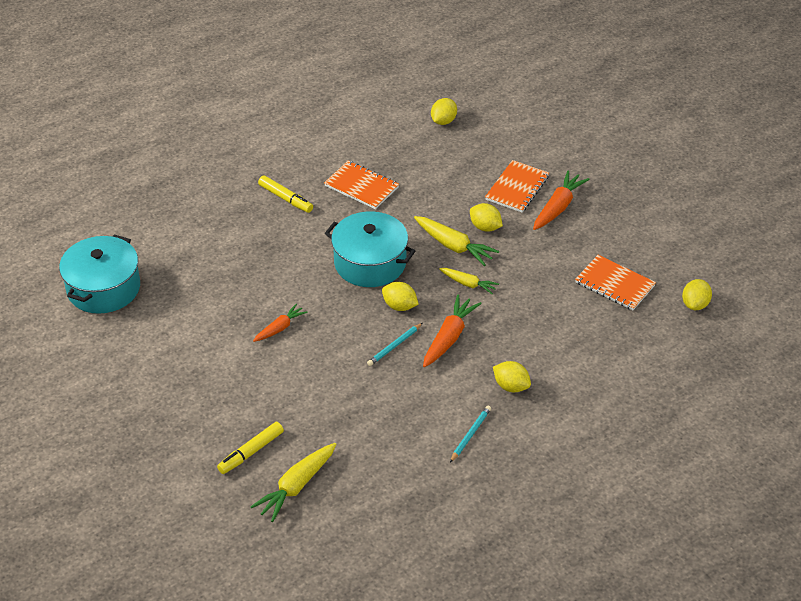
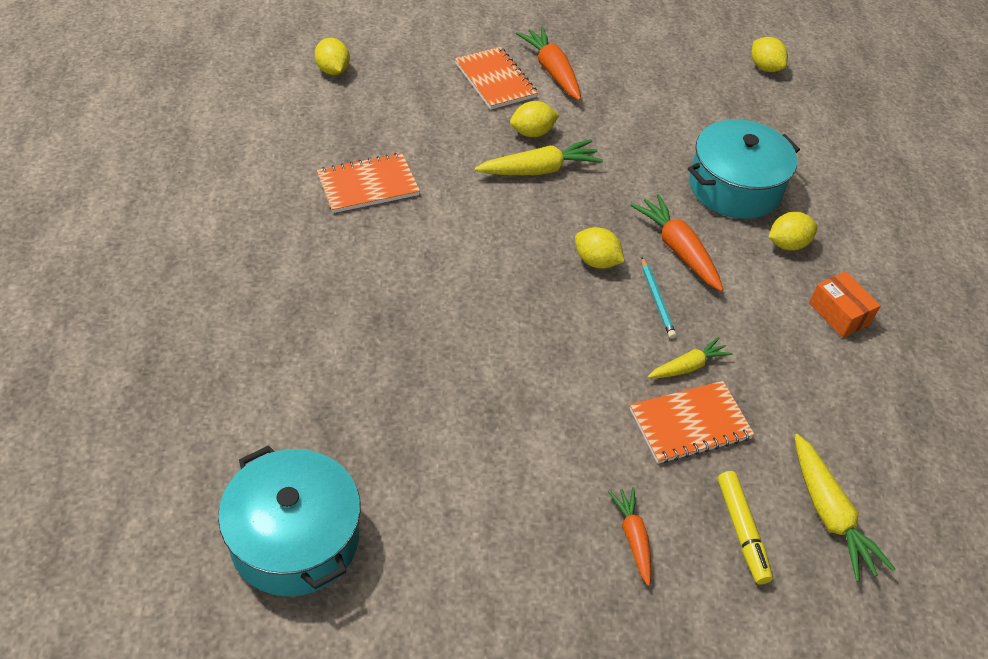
camera: 60 degrees left, 5 degrees up
orange carrot [253,304,308,342] -> orange carrot moved to [608,487,651,586]
yellow marker [258,175,313,213] -> none
turquoise pot [325,211,415,287] -> turquoise pot moved to [688,119,800,219]
yellow lemon [382,282,418,311] -> yellow lemon turned 60 degrees clockwise [575,227,625,269]
yellow carrot [439,268,499,295] -> yellow carrot moved to [647,337,733,378]
turquoise pencil [450,406,491,462] -> orange box [809,271,881,338]
orange notebook [575,255,656,310] -> orange notebook moved to [630,381,755,464]

